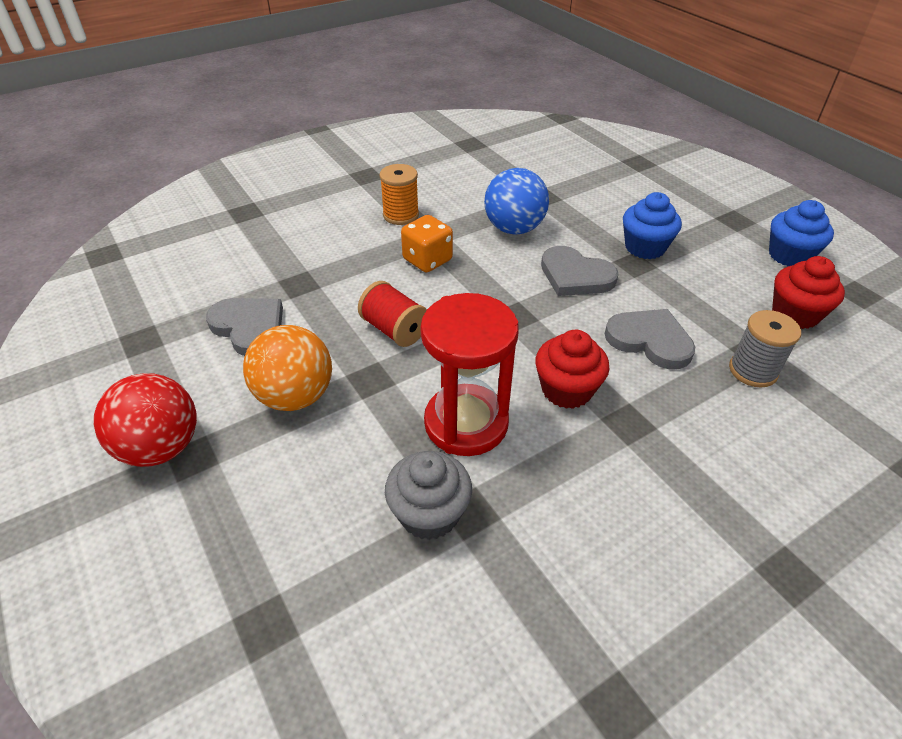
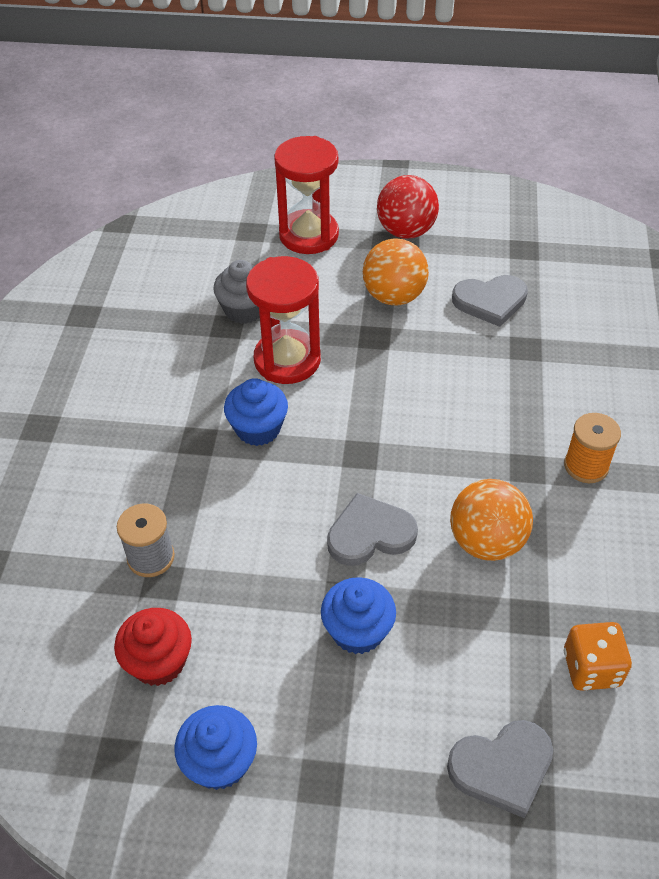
camera: 130 degrees right, 5 degrees up
red spool [358,281,427,347] -> none
orange dice [401,215,453,273] -> orange dice moved to [564,622,632,691]
blue ball [484,168,549,235] -> orange ball [450,479,533,561]
red cupcake [535,330,609,409] -> blue cupcake [224,378,288,446]
grey heart [605,309,695,369] -> grey heart moved to [447,720,553,818]
none -> red hourglass [274,136,339,254]

